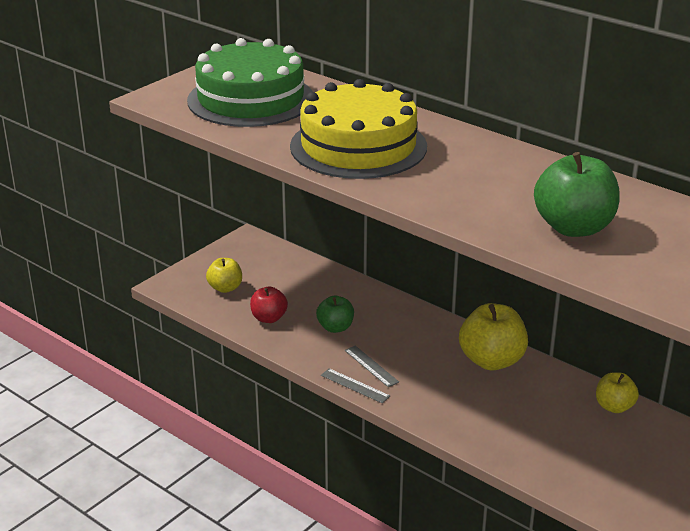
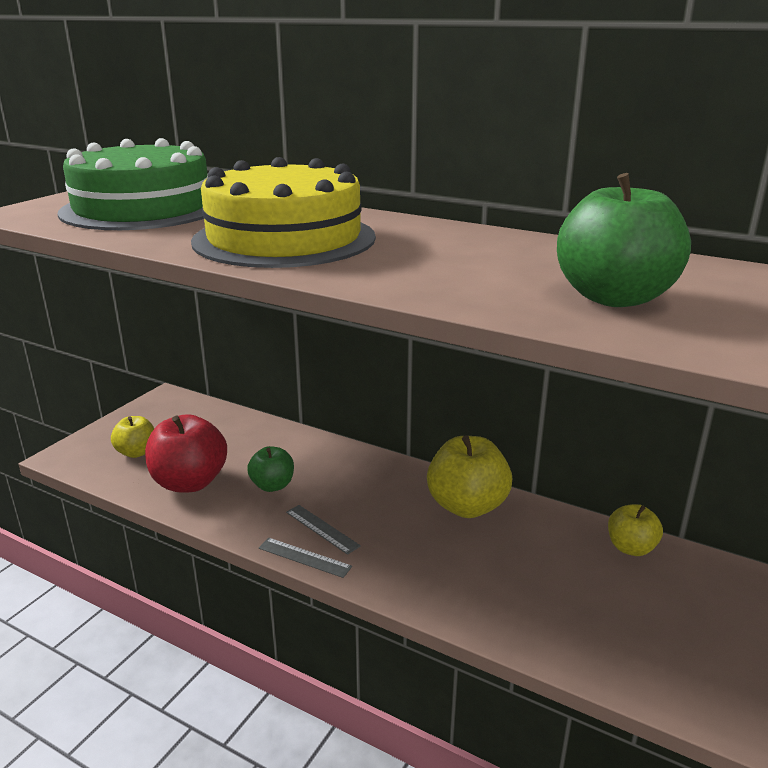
camera: 10 degrees left, 5 degrees down
red apple [250,287,288,323] -> red apple [145,414,227,492], size x1.72

